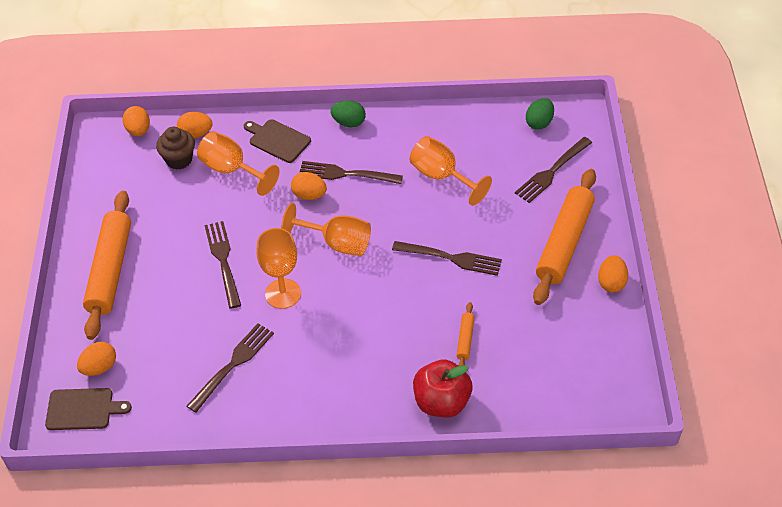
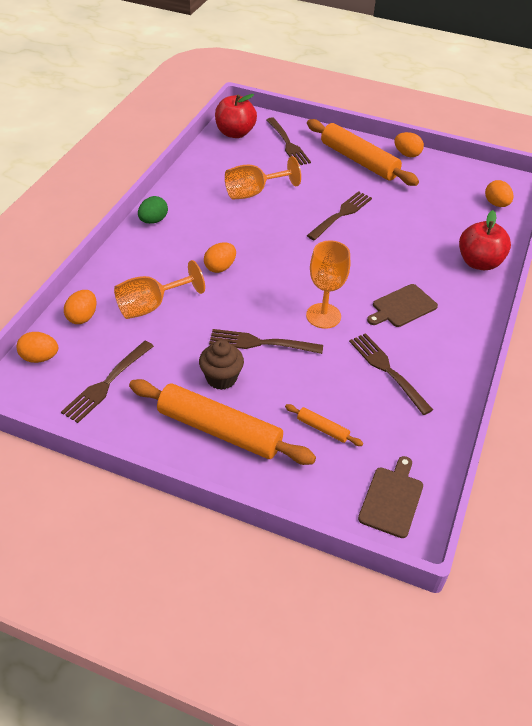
camera: 70 degrees left, 5 degrees down
orange egg [77,342,116,376] -> orange egg moved to [485,180,513,207]
brown cupcake [156,127,195,170] -> brown cupcake moved to [199,340,244,390]
brown cutting board [244,119,311,163] -> brown cutting board moved to [367,284,438,327]
orange goblet [281,203,371,256] -> none
brown fork [300,161,403,184] -> brown fork moved to [61,341,154,423]
orange rolling pin [456,302,475,366] -> orange rolling pin moved to [285,404,363,446]
green egg [526,98,554,130] -> red apple [215,94,257,138]

